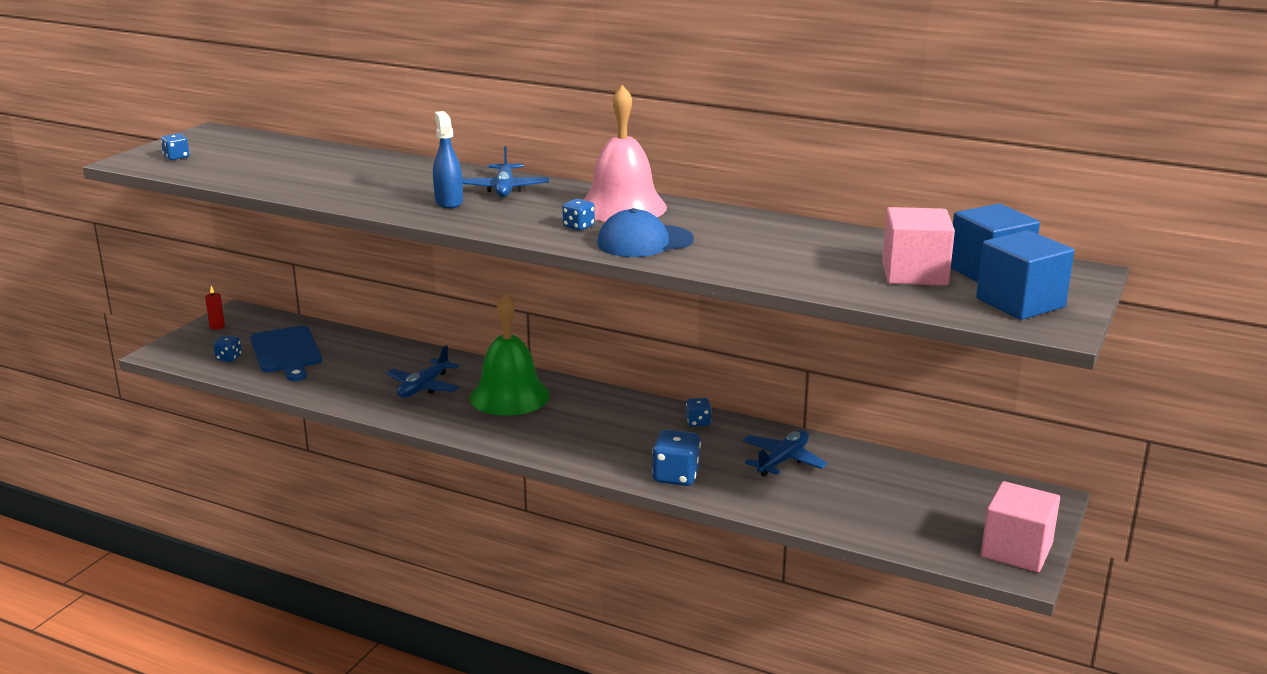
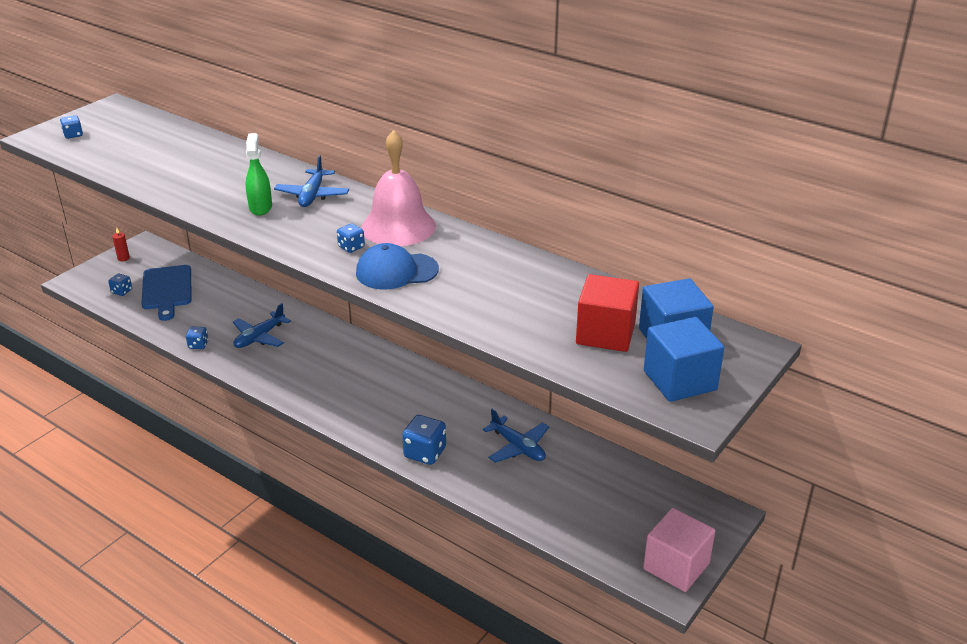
camera: 10 degrees right, 10 degrees up
blue spray bottle [433,111,463,209] -> green spray bottle [246,133,272,216]
green bell [470,293,550,416] -> none
blue dice [686,398,712,427] -> blue dice moved to [186,327,208,349]
blue plane [743,430,828,477] -> blue plane turned 90 degrees clockwise [483,409,549,463]
pink cube [882,207,955,286] -> red cube [576,274,639,352]

